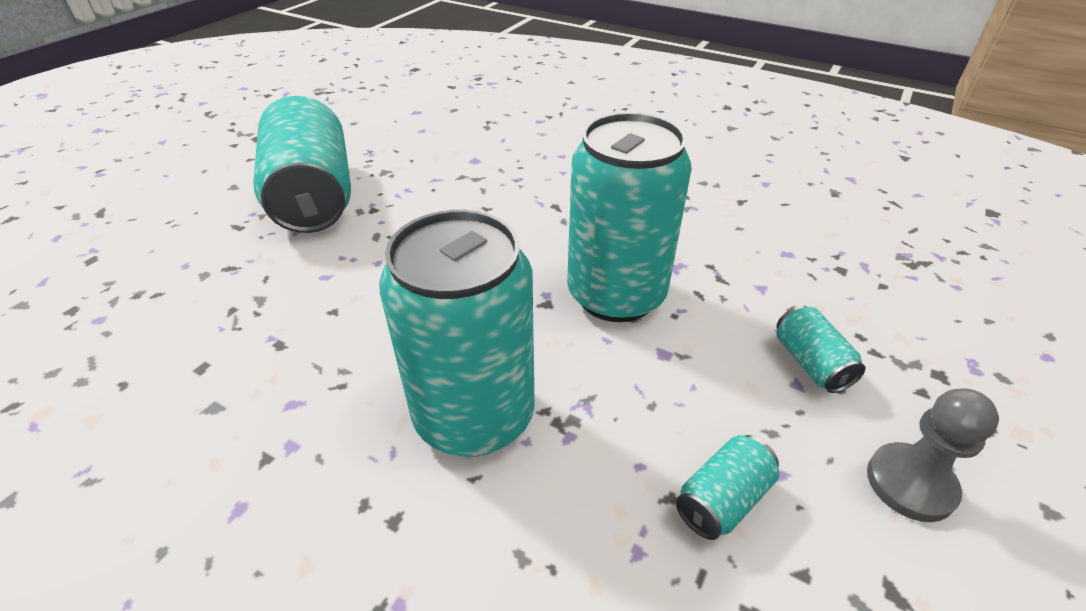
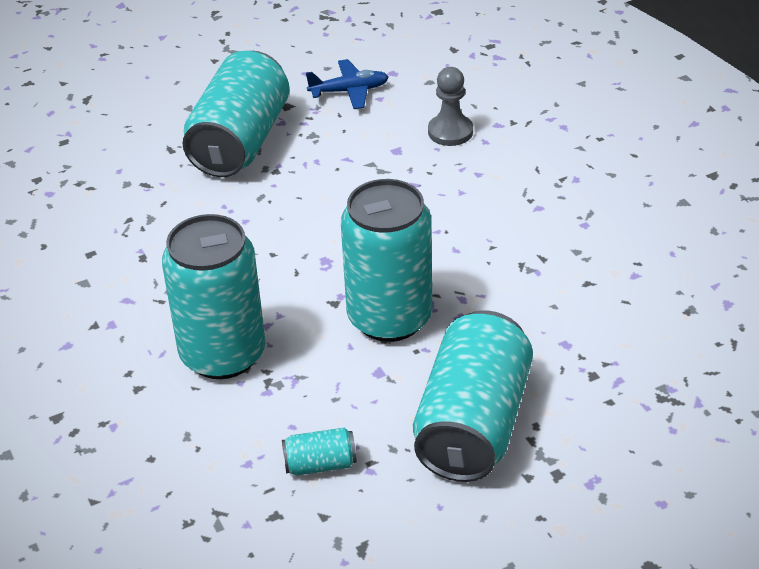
camera: 35 degrees right, 0 degrees up
turquoise can [777,305,865,393] -> turquoise can [413,311,533,482], size x2.35
grey pawn [867,388,999,522] -> grey pawn moved to [428,67,473,146]
none -> blue plane [306,59,389,109]

